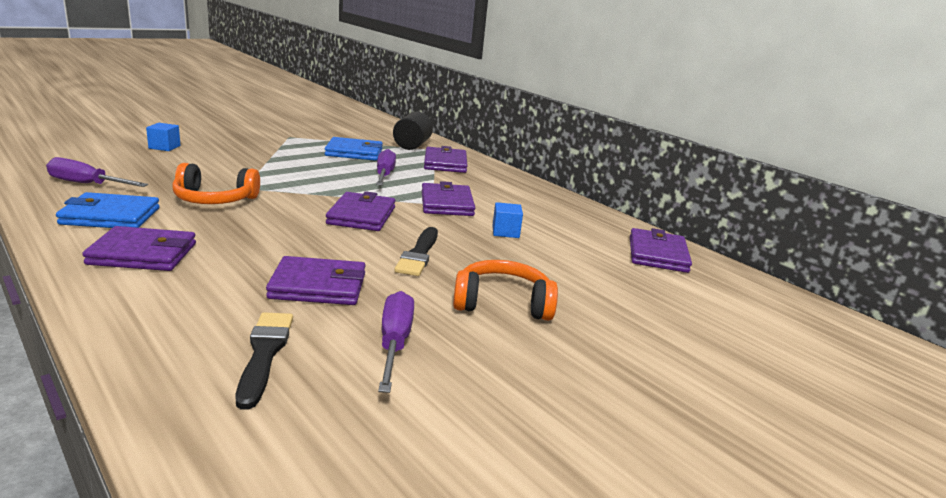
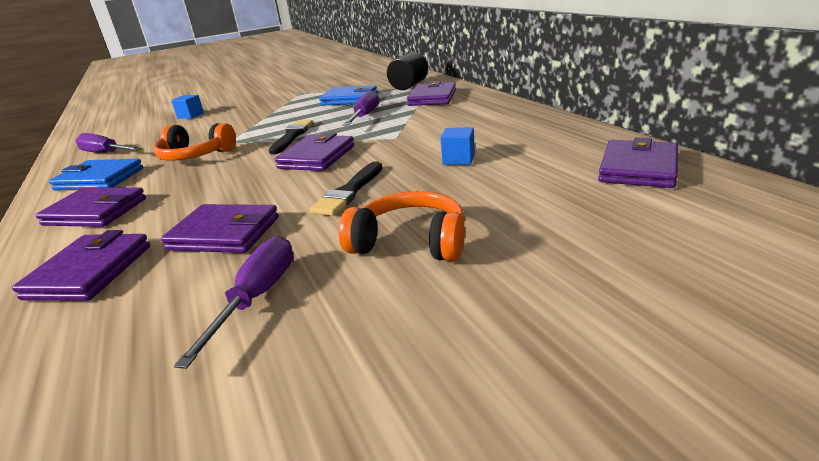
camera: 20 degrees right, 5 degrees up
black brush [235,312,293,410] -> black brush moved to [269,120,313,155]
purple wallet [422,181,475,216] -> purple wallet moved to [12,230,150,301]

